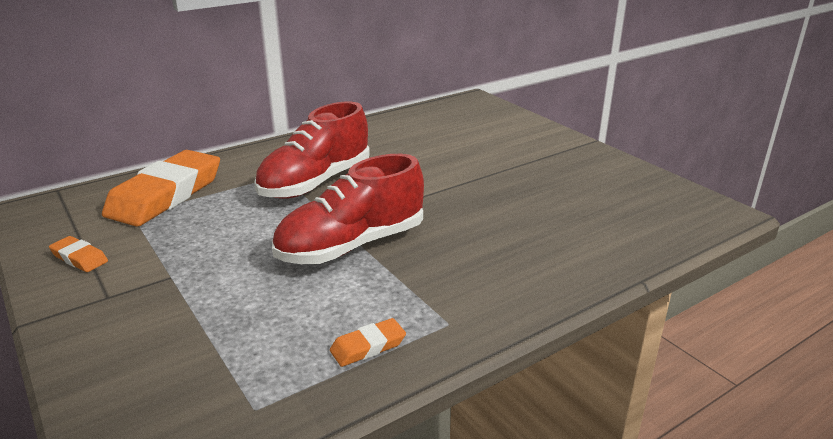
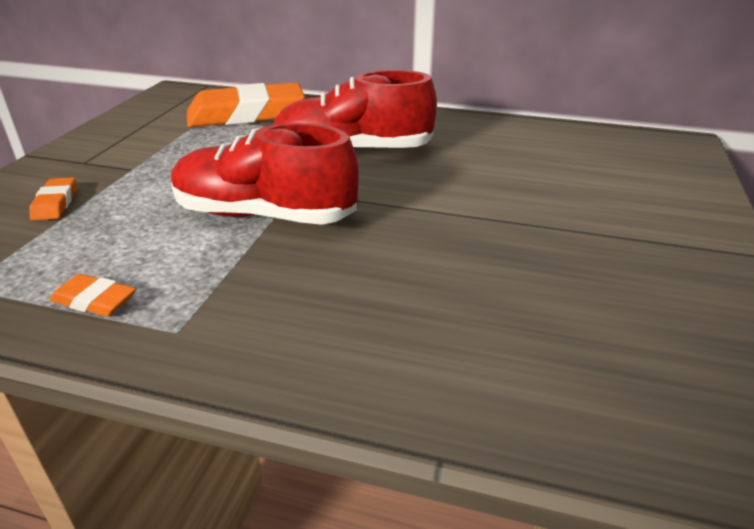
camera: 50 degrees right, 5 degrees up
orange eraser [49,236,108,272] -> orange eraser moved to [29,177,76,220]

